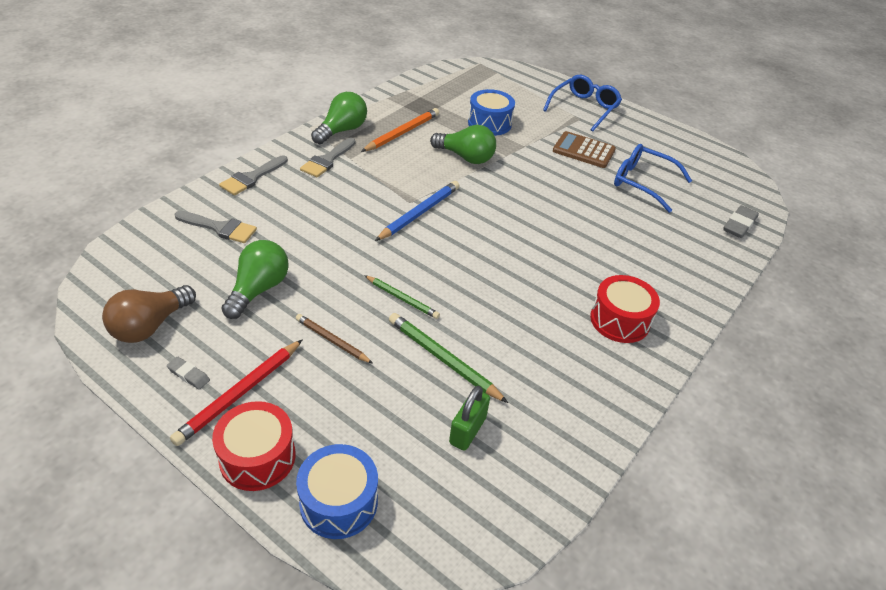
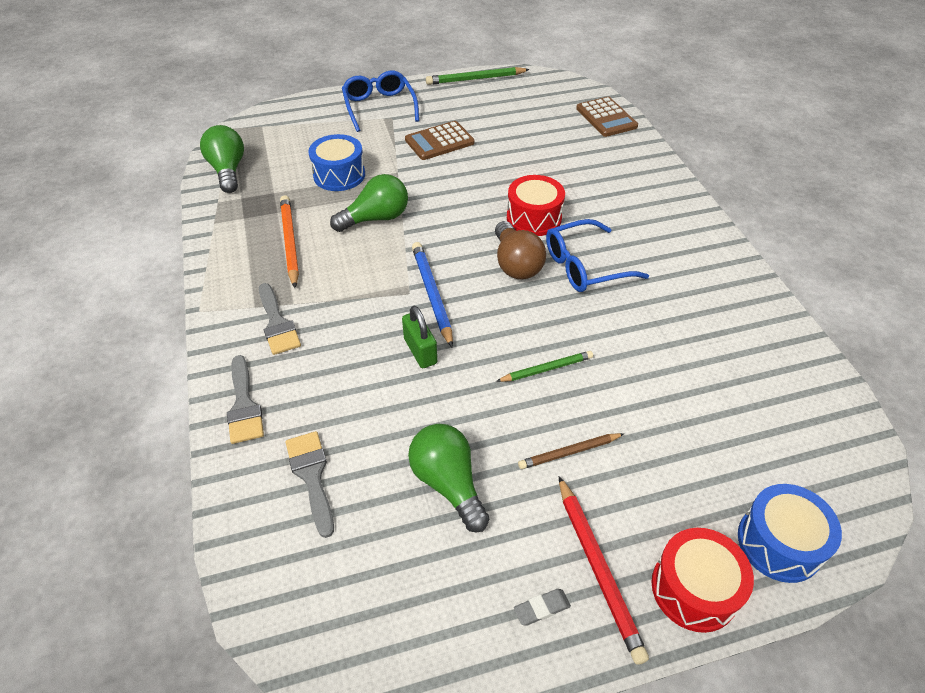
camera: 50 degrees left, 5 degrees up
brown light bulb [102,285,196,343] -> brown light bulb moved to [495,221,546,280]
grey brush [175,211,257,243] -> grey brush turned 75 degrees counterclockwise [286,431,334,538]
green light bulb [311,92,367,144] -> green light bulb moved to [200,125,244,193]
green pencil [389,313,508,403] -> green pencil moved to [426,67,530,85]
green padlock [449,386,490,451] -> green padlock moved to [402,306,437,368]
red drum [590,275,660,343] -> red drum moved to [507,175,565,236]
blue glasses [614,144,692,213] -> blue glasses moved to [546,219,649,292]
grey eraser [723,205,759,238] -> brown calculator [576,97,638,137]

